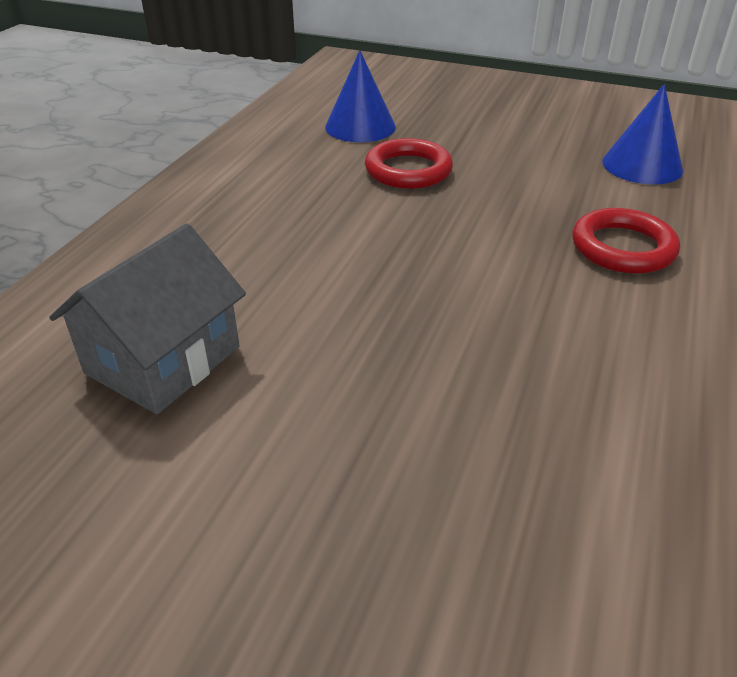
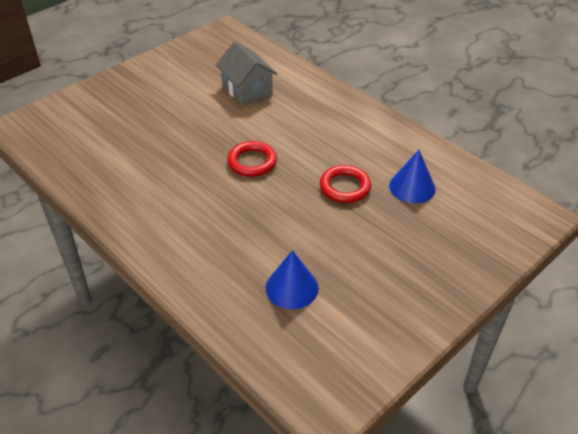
camera: 115 degrees right, 5 degrees up
red ring [572,208,680,274] -> red ring moved to [227,141,277,177]

